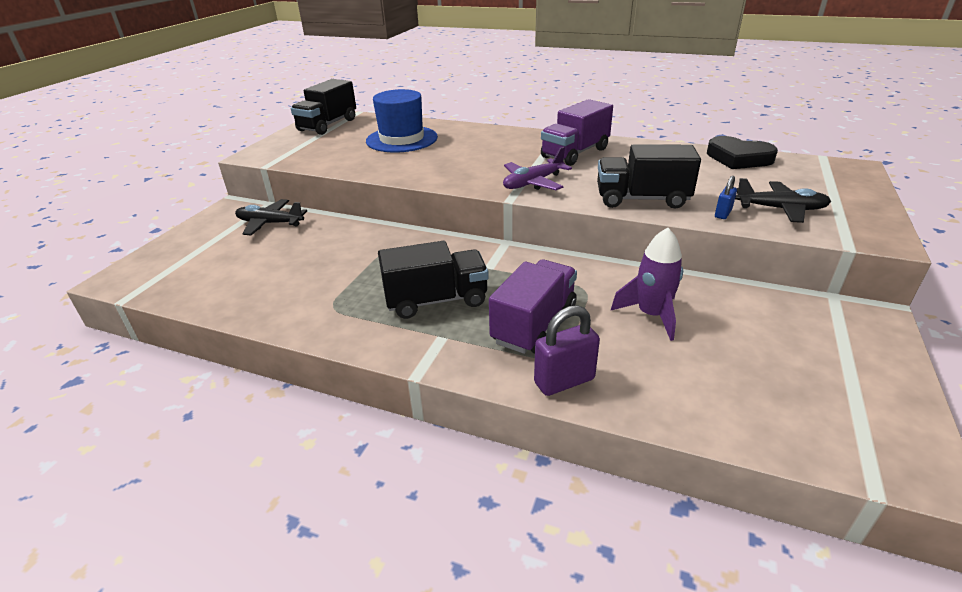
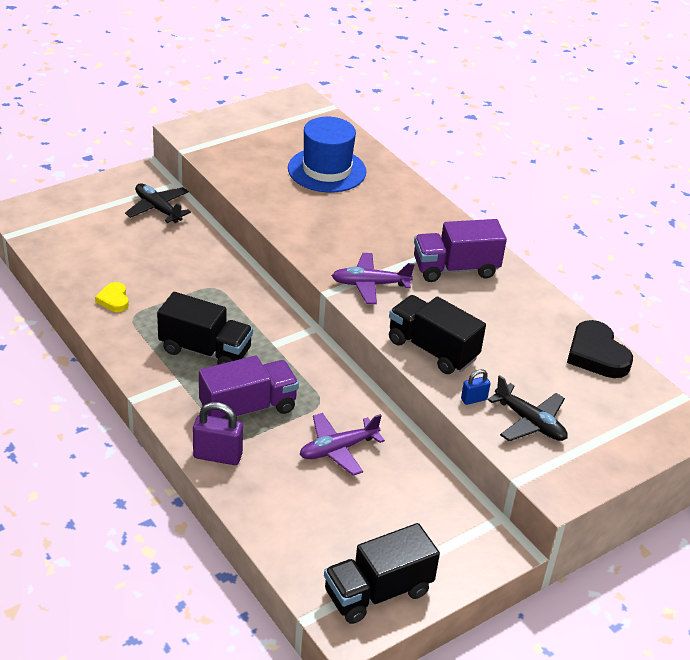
camera: 30 degrees right, 5 degrees up
black truck [291,79,356,135] -> black truck moved to [324,523,440,624]
purple rocket [611,228,683,341] -> purple plane [300,413,385,476]
none -> yellow heart [95,282,129,312]

